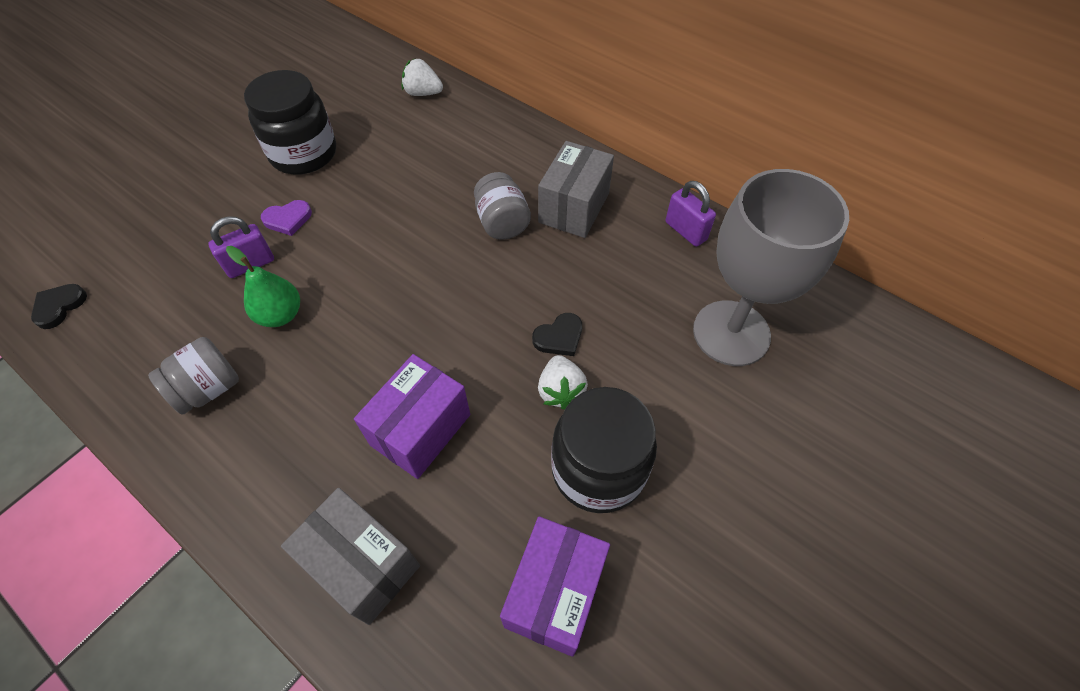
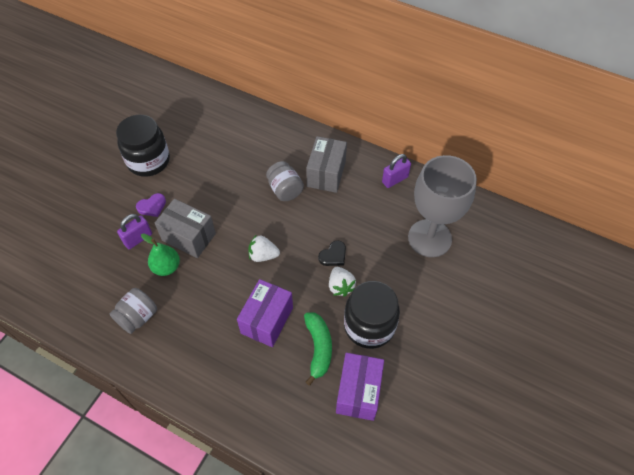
camera: 10 degrees left, 0 degrees up
black heart [31,284,87,329] -> none
grey box [281,488,420,625] -> grey box moved to [155,199,216,258]
white strawberry [402,58,443,96] -> white strawberry moved to [249,235,280,262]
purple padlock [666,181,716,247] -> purple padlock turned 75 degrees counterclockwise [382,154,411,188]
none -> green banana [304,312,332,386]

